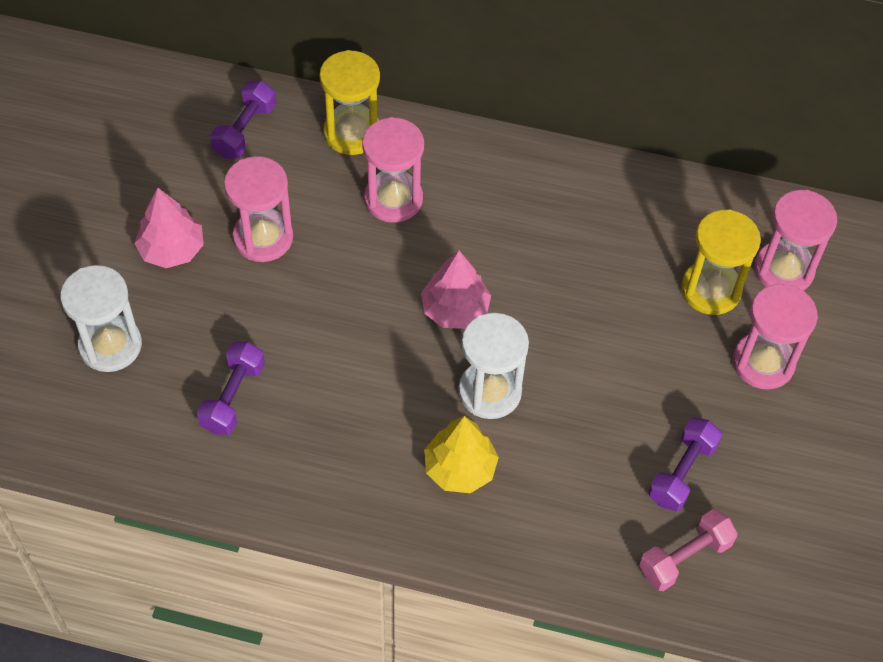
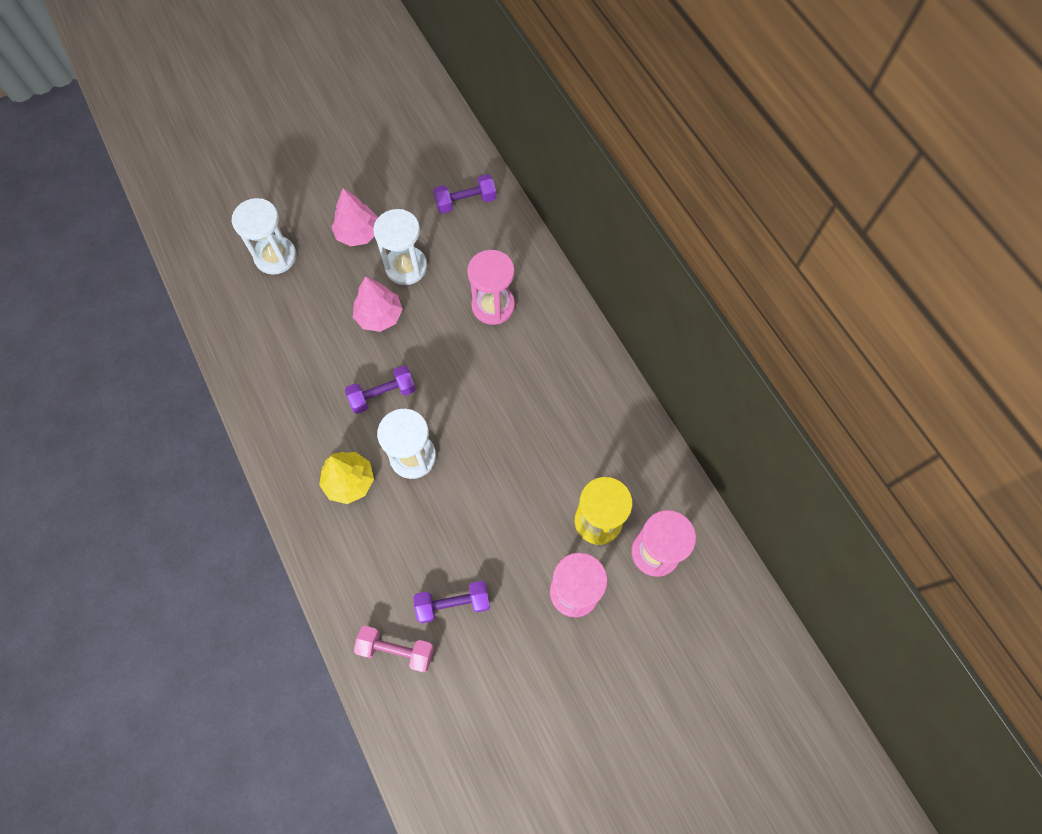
camera: 50 degrees right, 10 degrees up
purple dumbbell [197,342,265,435] -> purple dumbbell moved to [345,365,416,414]
pink hourglass [224,156,293,262] -> white hourglass [373,209,427,285]
yellow hourglass [320,50,380,155] -> none
pink tree [421,251,491,329] -> pink tree moved to [353,276,403,332]

